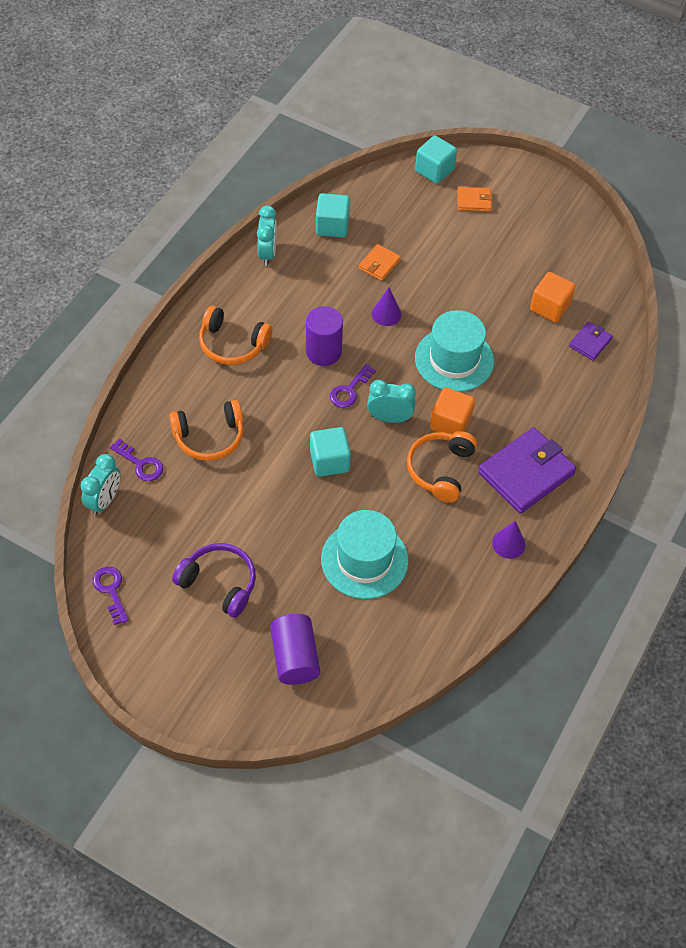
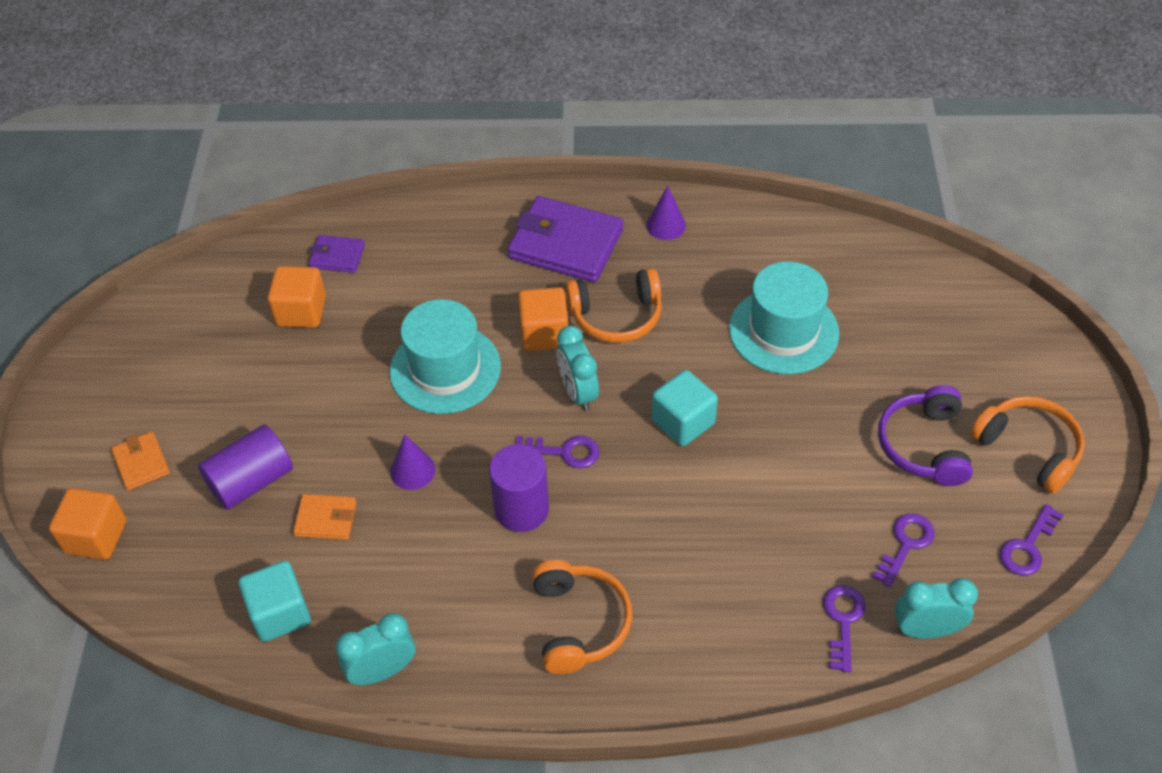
camera: 115 degrees left, 5 degrees down
orange headphones [169,400,244,461] -> orange headphones moved to [970,396,1085,494]
purple cylinder [270,614,320,685] -> purple cylinder moved to [198,424,293,510]
turquoise cube [415,136,457,184] -> orange cube [49,488,127,560]
none -> purple key [872,513,935,587]

